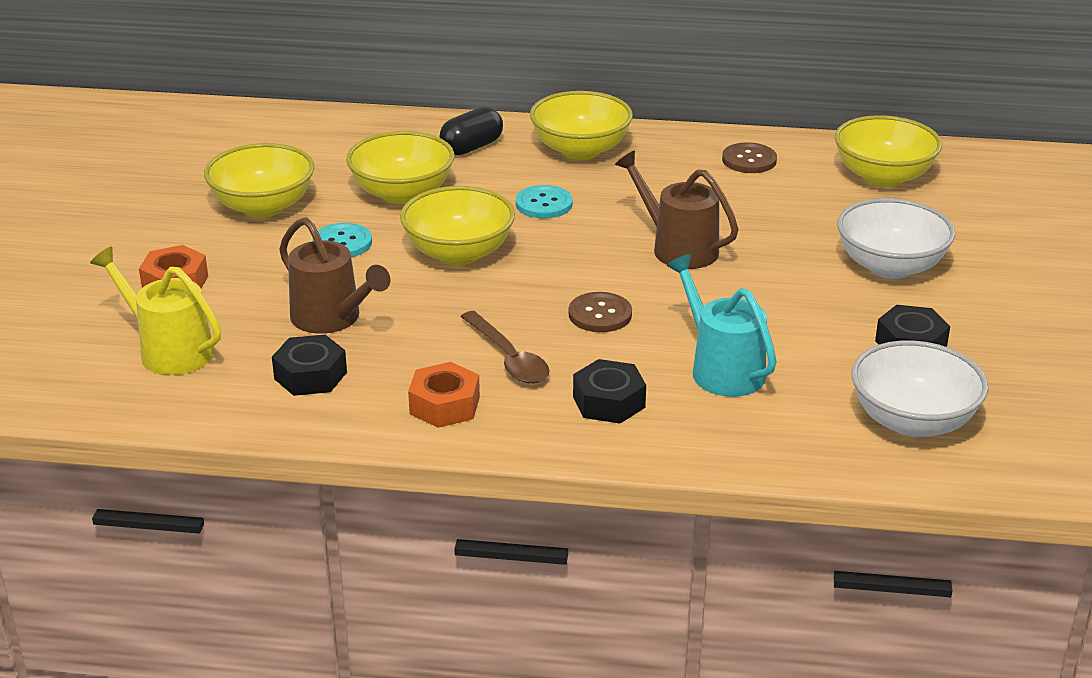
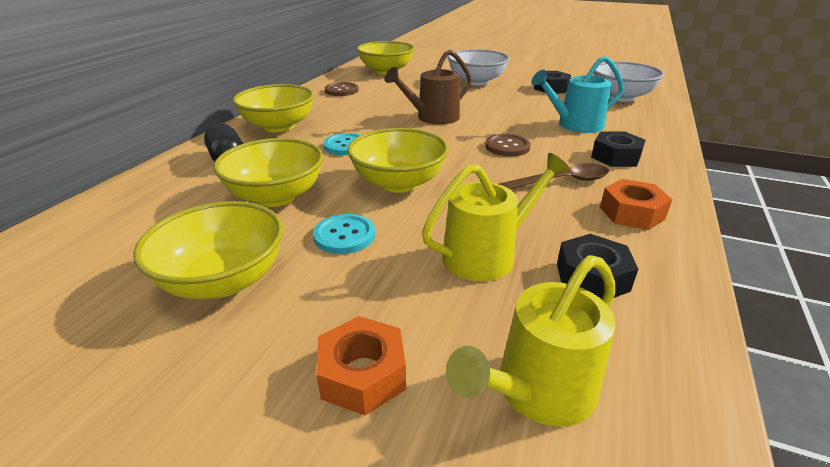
camera: 75 degrees left, 0 degrees up
brown watering can [279,217,390,334] -> yellow watering can [422,153,570,281]

